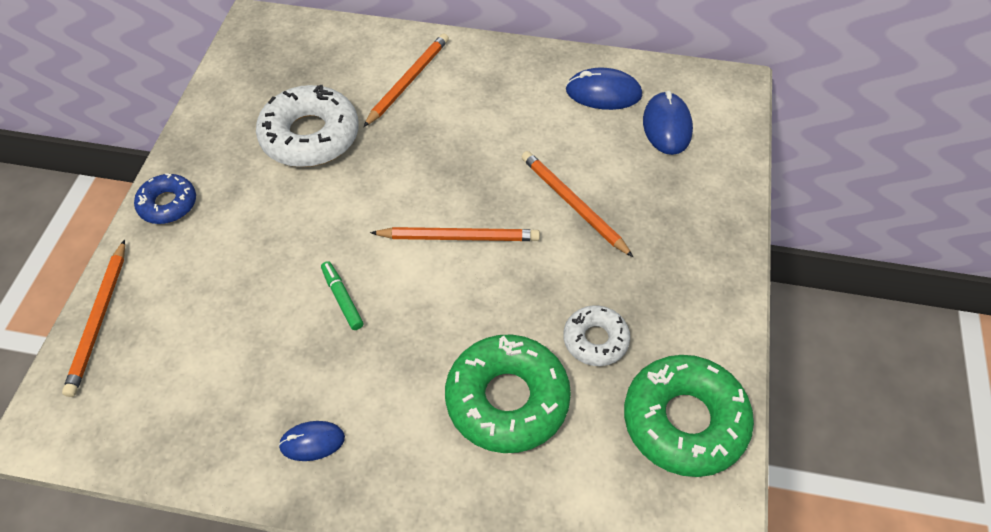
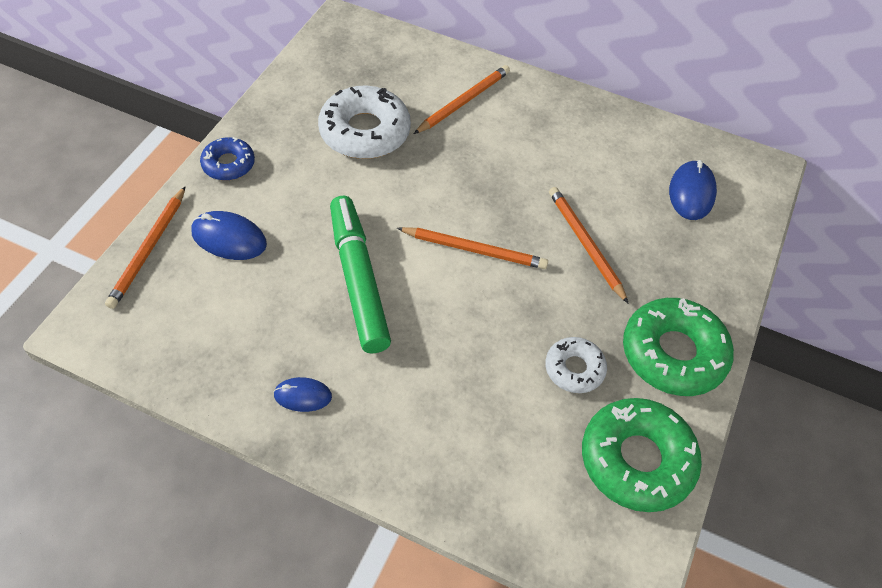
camera: 10 degrees right, 0 degrees up
green marker [321,261,364,330] -> green marker [330,196,391,353], size x2.39
green donut [445,334,571,453] -> green donut moved to [623,298,734,396]
blue mouse [566,68,642,110] -> blue mouse moved to [191,211,267,260]

